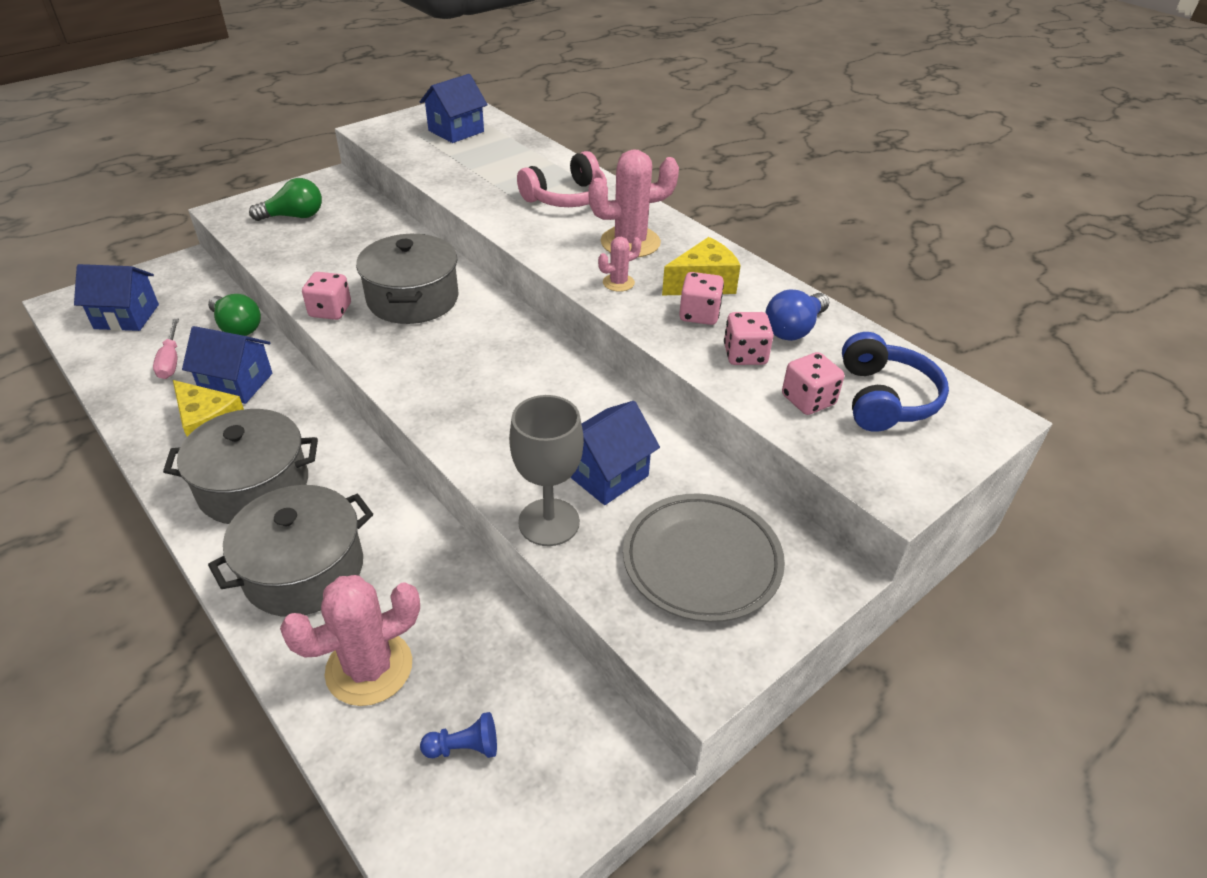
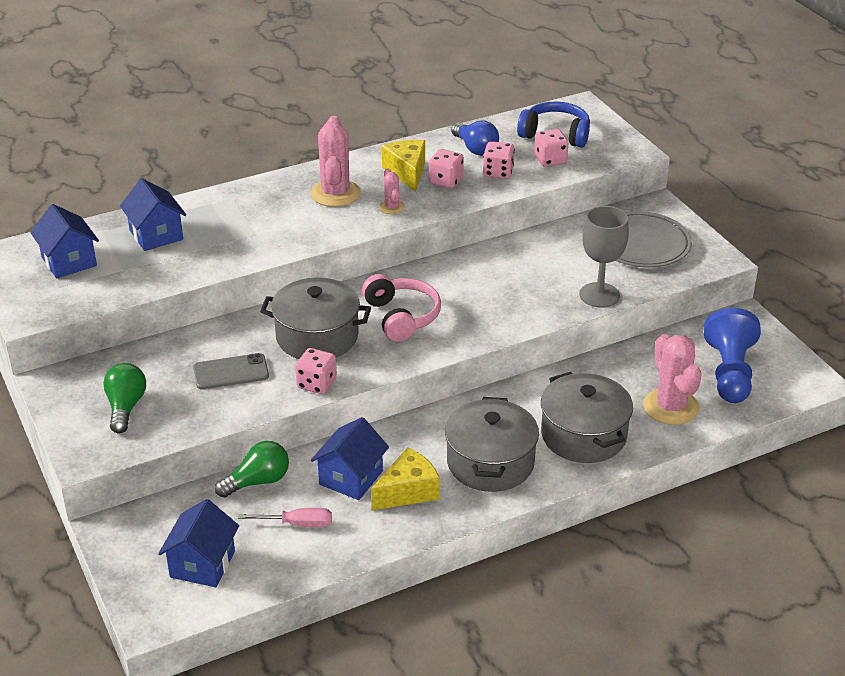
camera: 75 degrees left, 5 degrees down
blue pawn [420,712,497,758] -> blue pawn [704,308,761,403], size x2.26
pink headphones [517,151,607,207] -> pink headphones moved to [362,274,441,342]
blue house [570,401,660,505] -> blue house moved to [120,178,186,251]
none -> grey phone [193,353,269,390]

